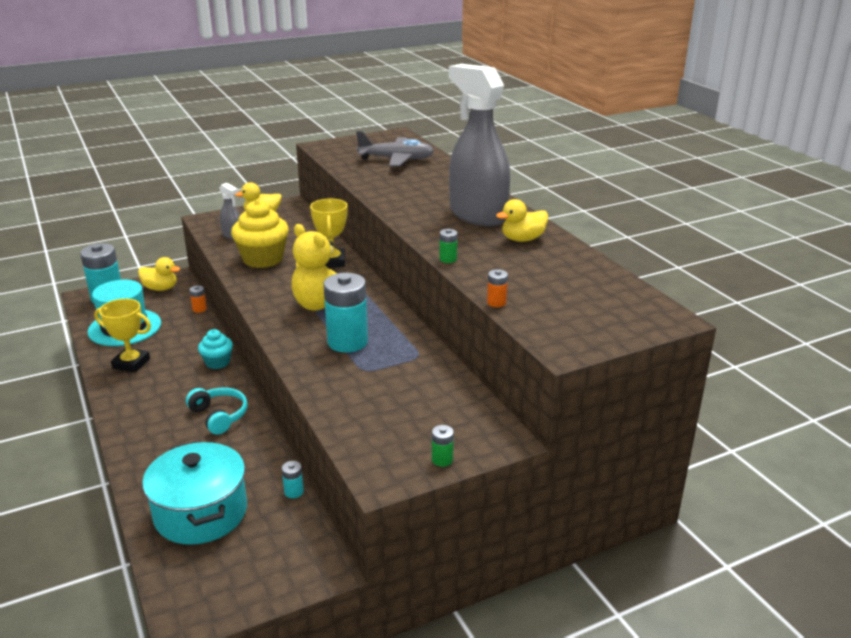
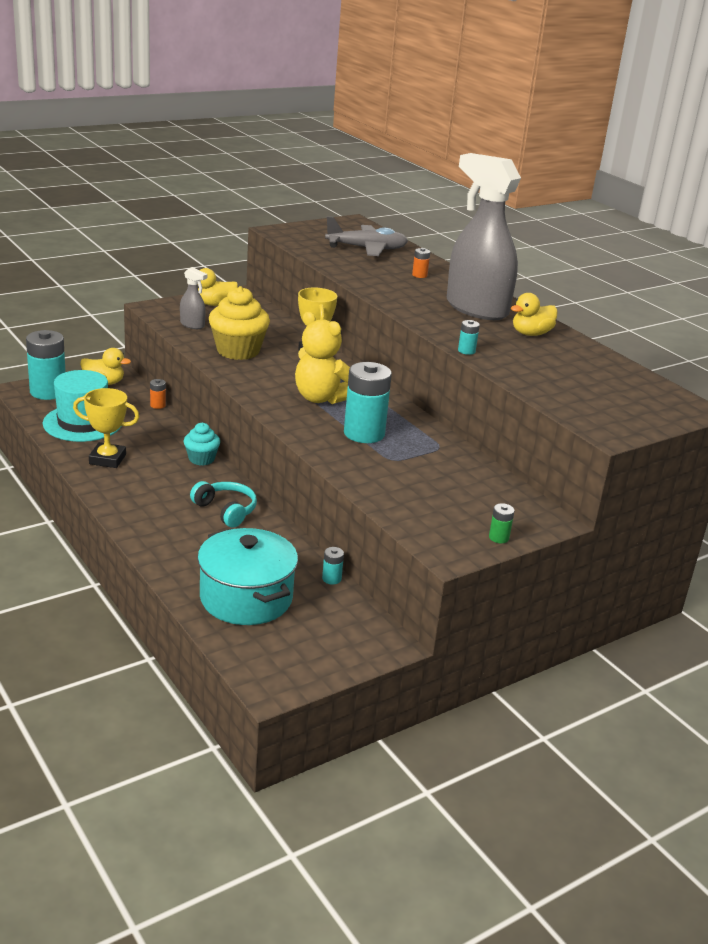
camera: 10 degrees left, 0 degrees up
green battery [439,229,458,263] -> turquoise battery [458,320,480,355]
orange battery [487,269,508,307] -> orange battery moved to [412,248,430,278]

